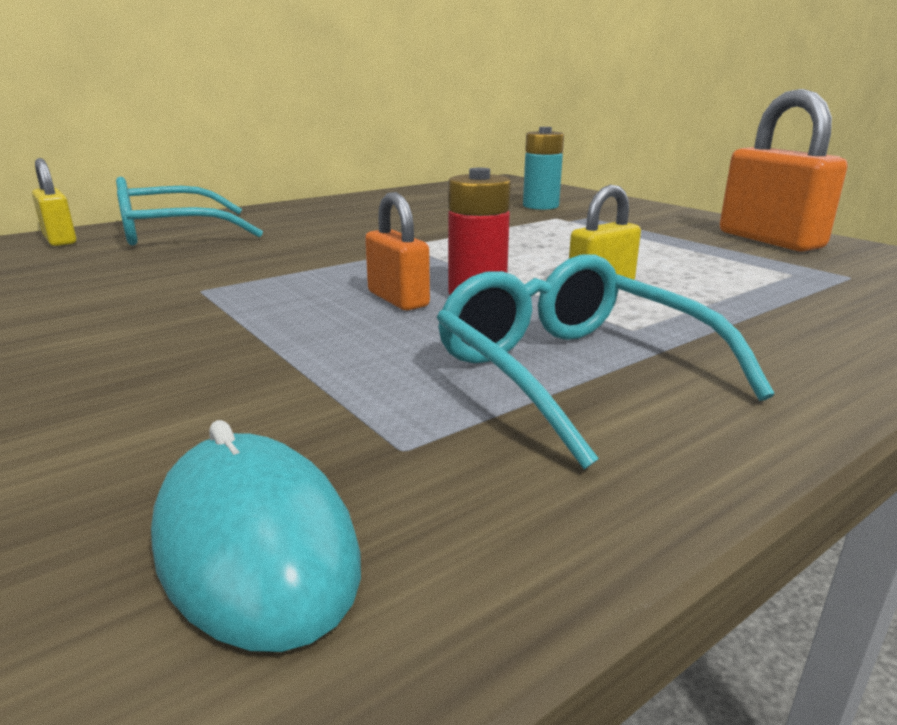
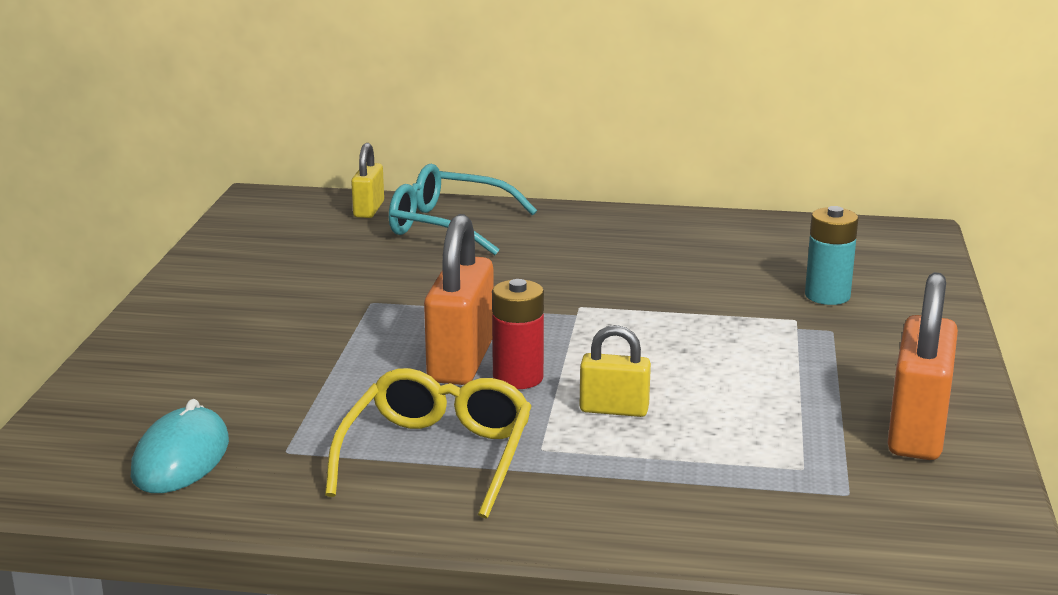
camera: 45 degrees right, 0 degrees up
orange padlock [365,192,430,310] -> orange padlock [424,214,494,385], size x1.77
turquoise glasses [437,255,775,470] -> yellow glasses [325,368,532,518]

